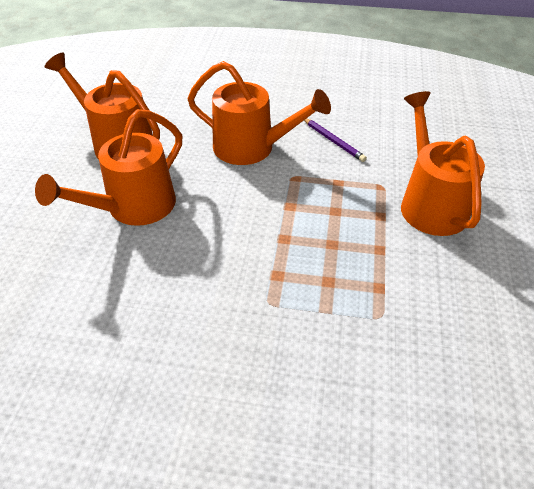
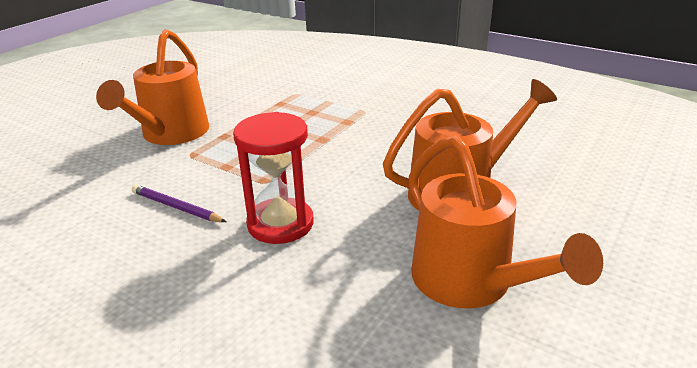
camera: 155 degrees left, 15 degrees down
orange watering can [187,61,331,165] -> red hourglass [233,112,314,244]
purple pencil [304,118,367,162] -> purple pencil turned 45 degrees counterclockwise [132,185,226,222]

